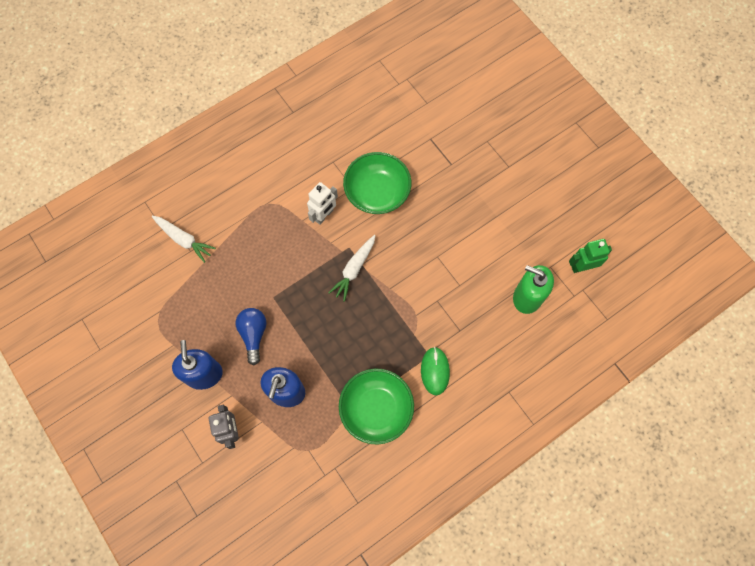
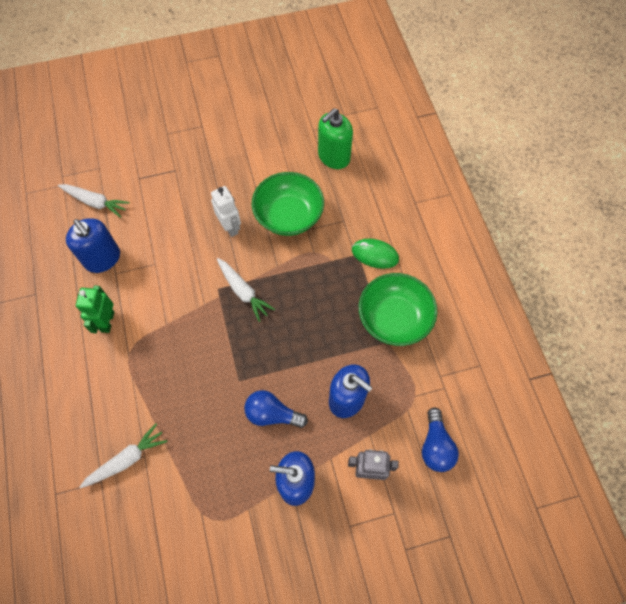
camera: 70 degrees left, 5 degrees down
white robot [307,182,338,225] -> white robot moved to [211,186,241,237]
green bowl [343,152,411,214] -> green bowl moved to [252,172,324,236]
green robot [569,239,612,273] -> green robot moved to [76,285,114,333]
none -> white carrot [58,184,130,218]
none -> blue soap dispenser [66,218,120,273]
none -> blue light bulb [422,407,459,472]

